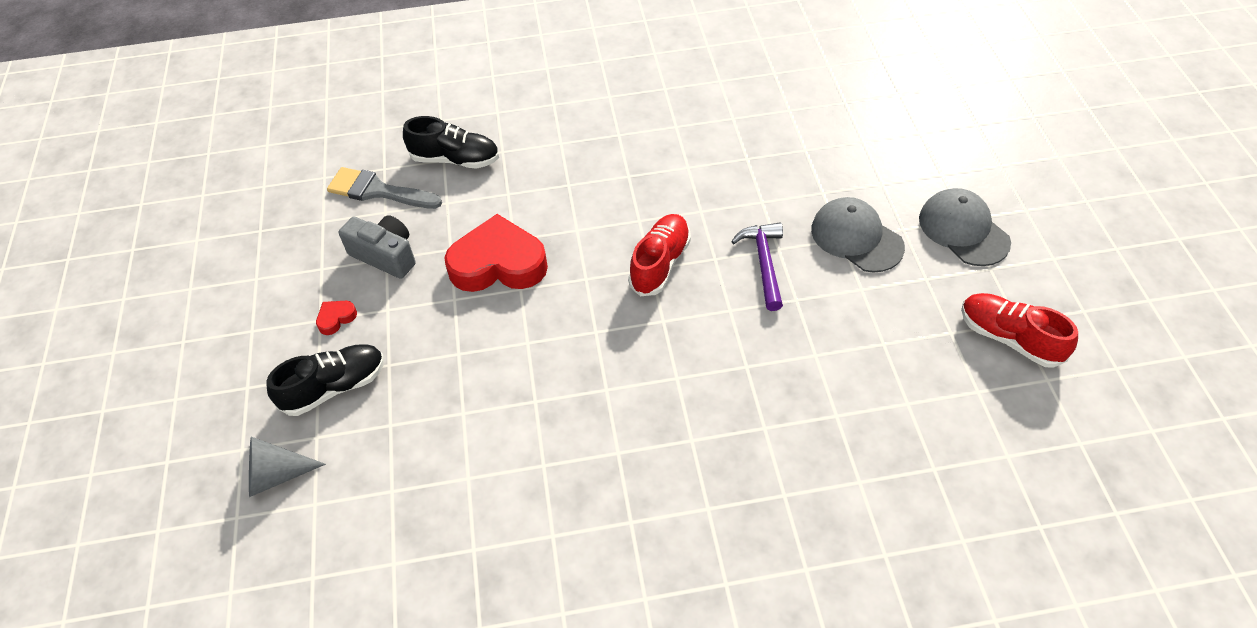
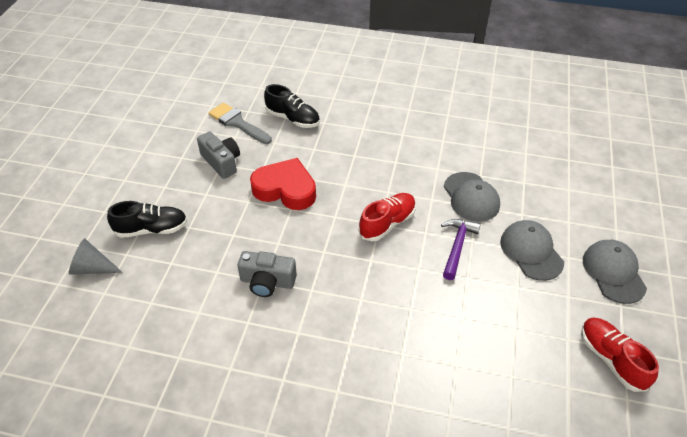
camera: 20 degrees right, 5 degrees down
red heart [316,301,357,335] -> none
none -> grey camera [237,251,297,297]
none -> grey cap [444,172,500,222]

